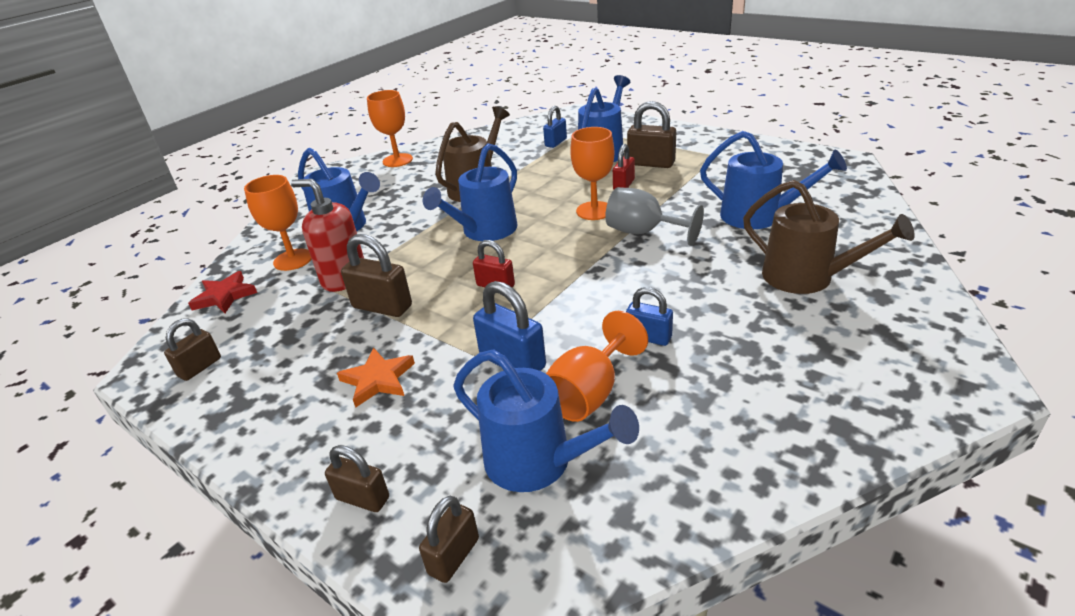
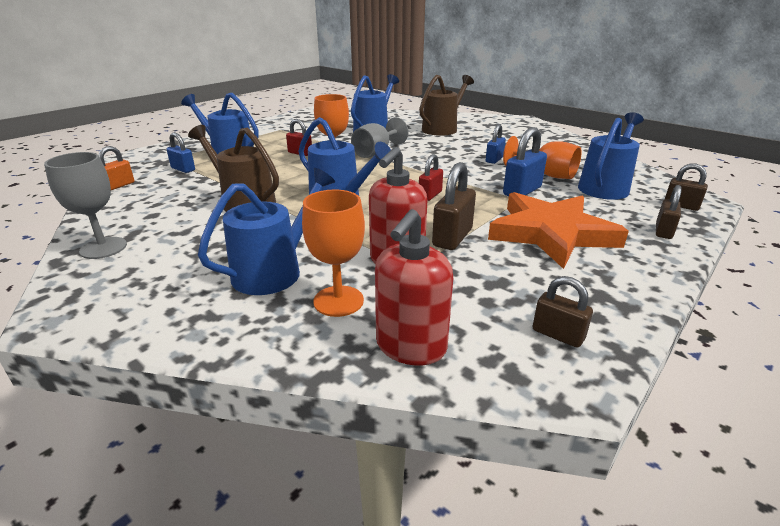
camera: 90 degrees left, 5 degrees down
red star [188,271,257,313] -> red soap dispenser [375,209,453,365]
orange star [337,348,415,408] -> orange star [488,192,629,269], size x2.11
orange goblet [367,90,413,167] -> grey goblet [44,152,127,259]
brown padlock [627,101,676,168] -> none
none -> orange padlock [99,146,134,190]

